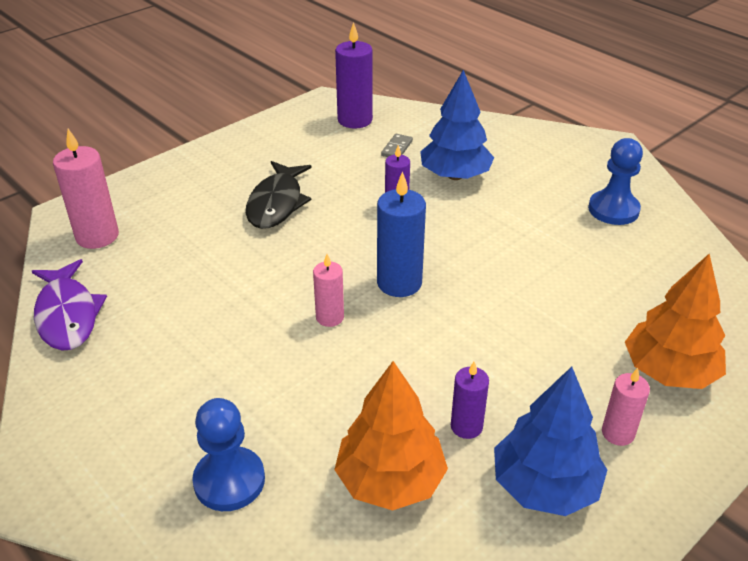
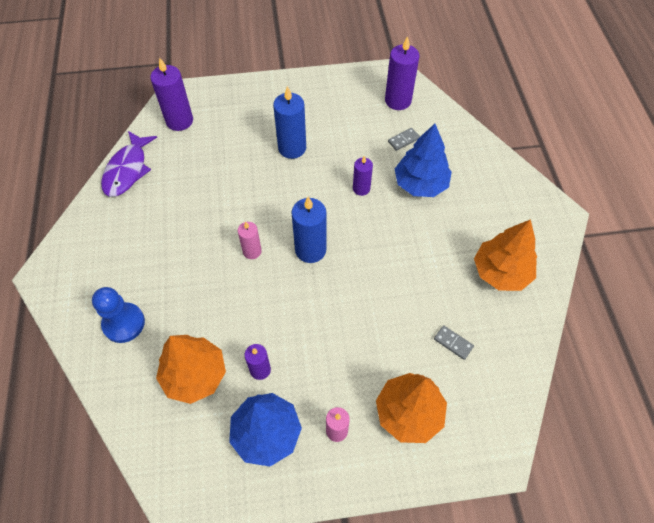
camera: 35 degrees right, 20 degrees up
pink candle [53,129,119,249] -> purple candle [150,58,193,131]
black fish [246,161,311,229] -> blue candle [273,86,306,159]
blue pawn [588,138,643,225] -> orange tree [474,219,537,291]
none -> grey domino [434,325,474,360]

